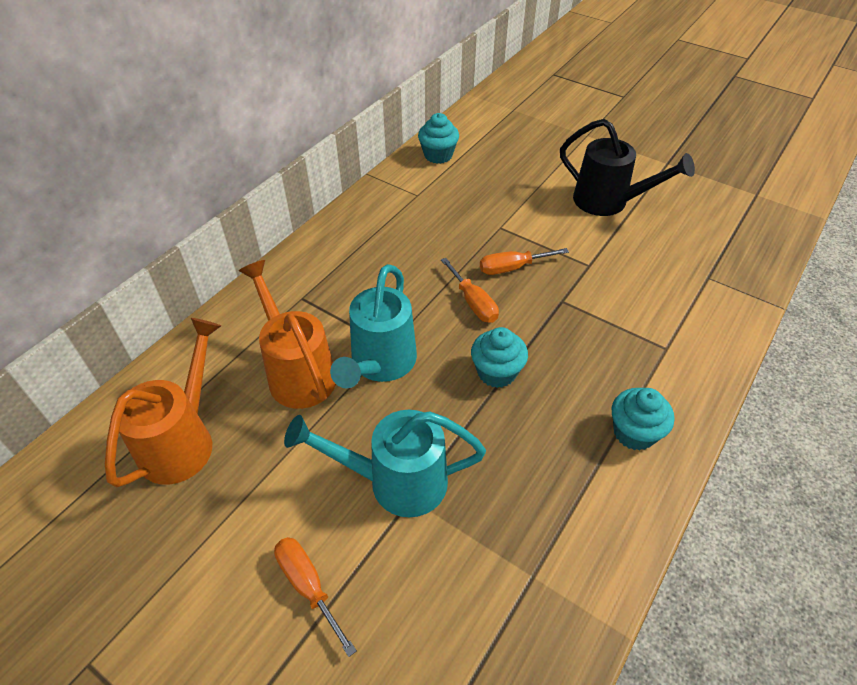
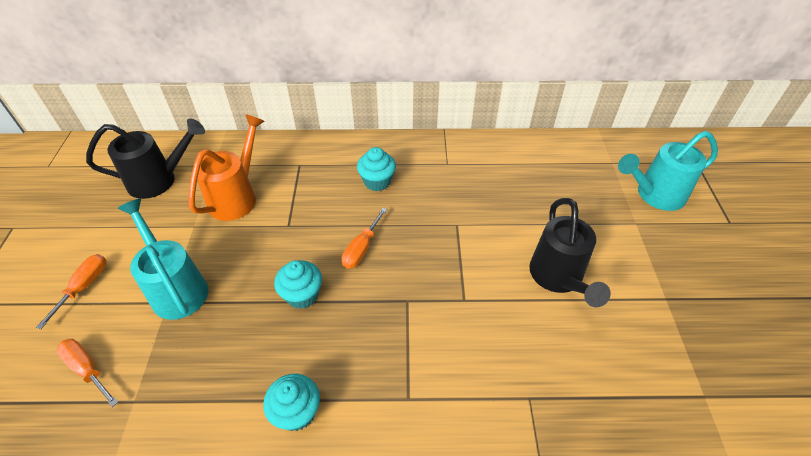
camera: 55 degrees right, 0 degrees up
orange watering can [105,318,221,487] -> black watering can [86,118,205,199]
turquoise watering can [330,264,417,388] -> turquoise watering can moved to [618,131,718,211]
turquoise cupcake [418,113,459,164] -> turquoise cupcake moved to [357,147,396,191]
orange screwdriver [480,248,569,275] -> orange screwdriver moved to [57,339,118,407]

